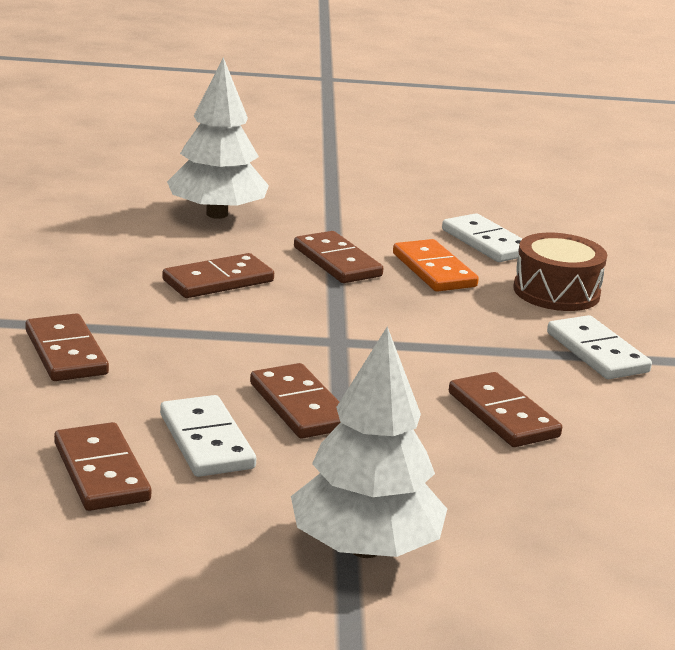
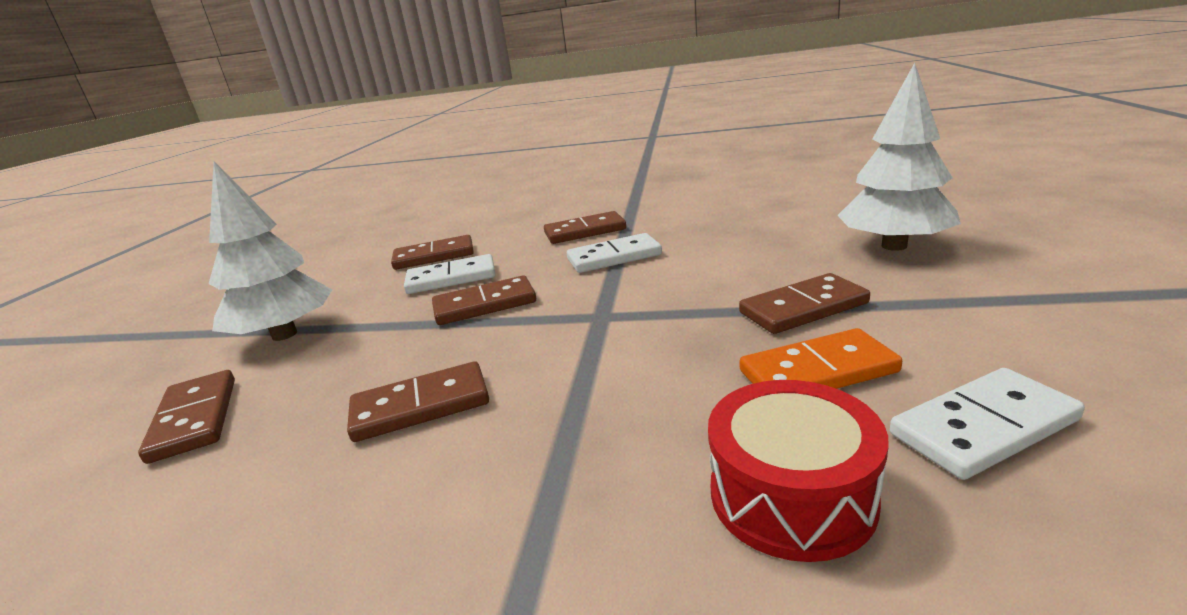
camera: 105 degrees right, 0 degrees up
brown domino [162,253,274,298] -> brown domino moved to [138,370,235,464]
brown drum [513,233,607,311] -> red drum [708,380,889,562]
white domino [547,315,652,379] -> white domino moved to [567,233,662,273]

